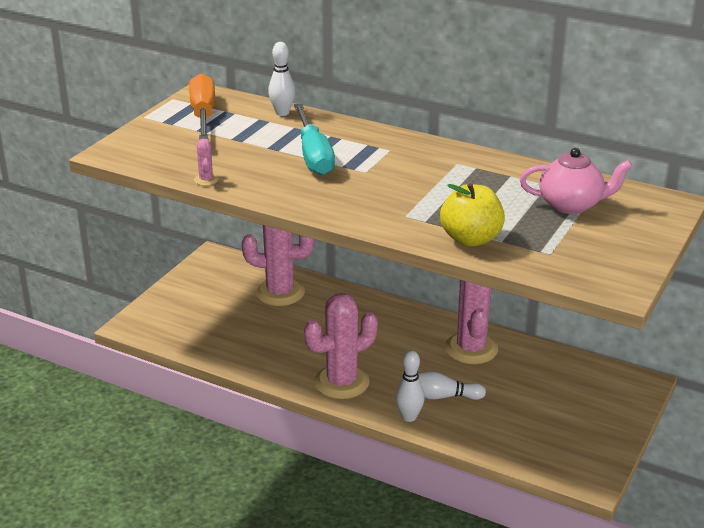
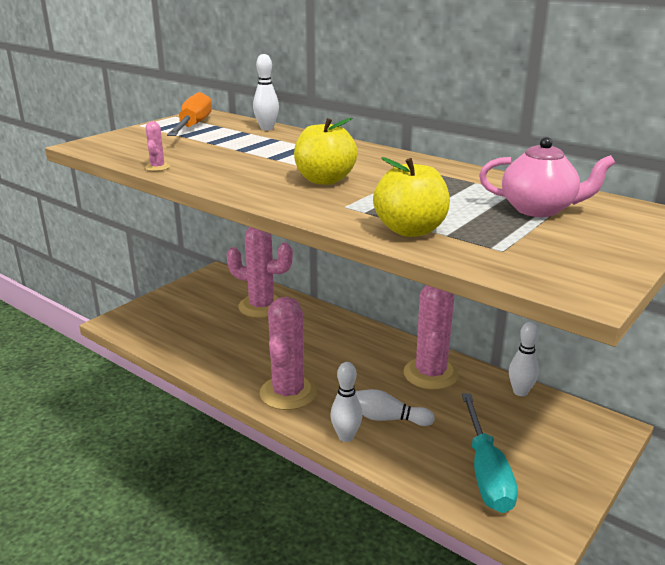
camera: 10 degrees right, 5 degrees down
turquoise screwdriver [294,104,335,175] -> turquoise screwdriver moved to [462,393,518,513]
pink cactus [304,293,378,399] -> pink cactus turned 60 degrees counterclockwise [259,297,317,410]
none -> yellow apple [294,118,358,185]
none -> white bowling pin [509,322,539,396]

